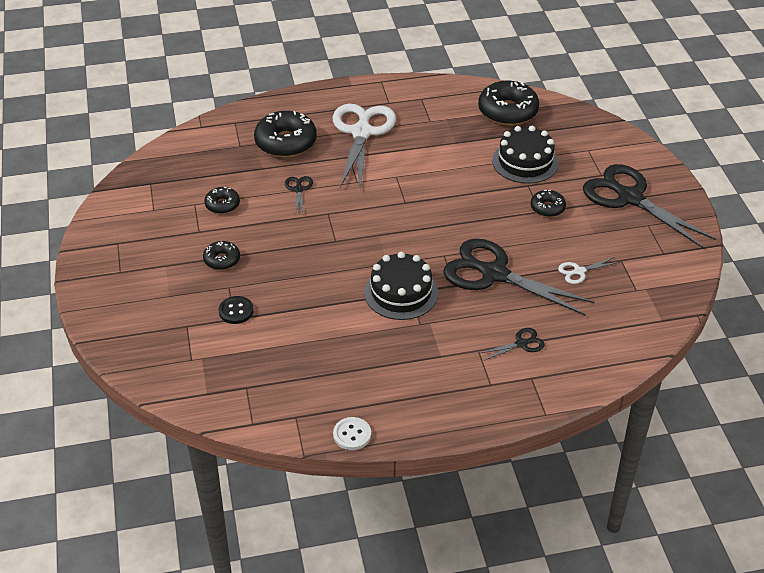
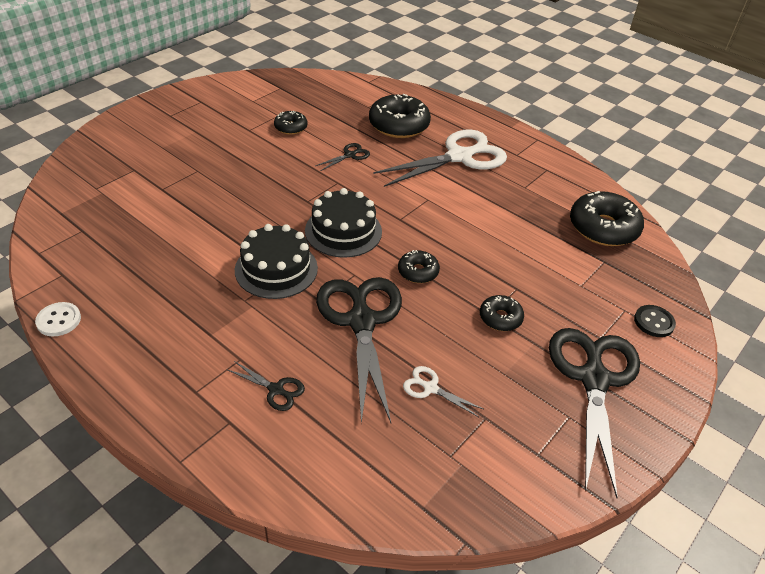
camera: 50 degrees right, 0 degrees up
black donut [203,241,240,270] -> black donut moved to [398,250,440,283]
black button [219,296,254,324] -> black button moved to [634,305,676,337]
black cake [492,126,559,184] -> black cake moved to [305,188,382,258]

